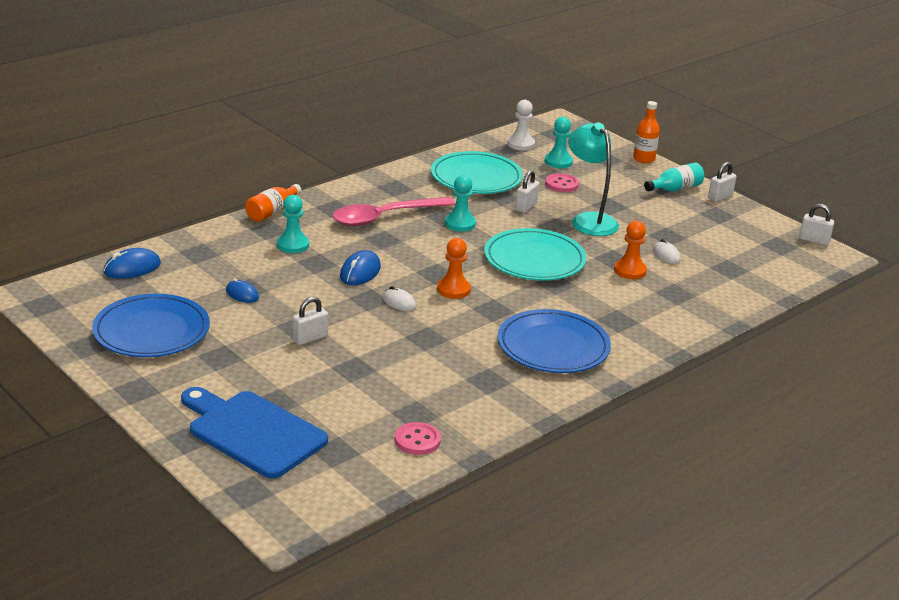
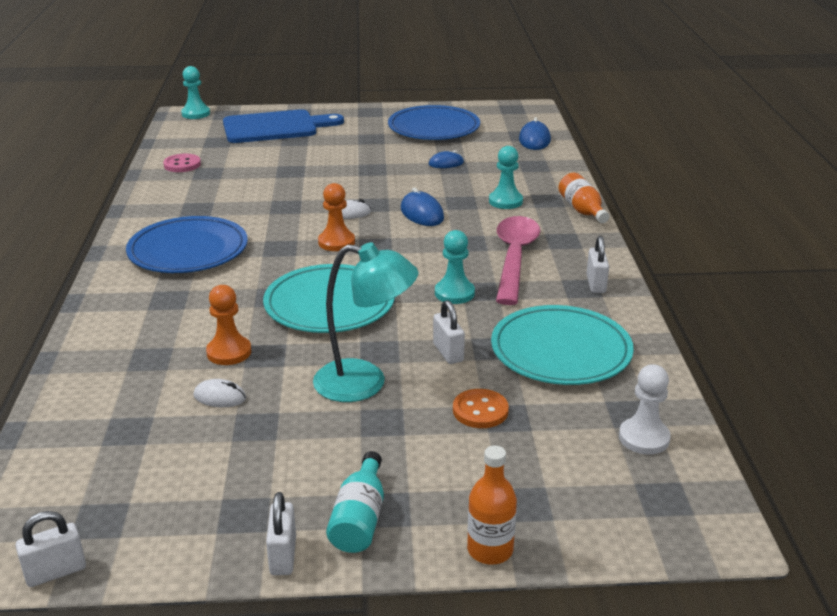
camera: 130 degrees right, 0 degrees up
white padlock [293,297,328,345] -> white padlock moved to [586,236,609,293]
turquoise pawn [545,117,573,168] -> turquoise pawn moved to [181,66,210,119]
pink button [545,173,579,192] -> orange button [453,389,509,428]

